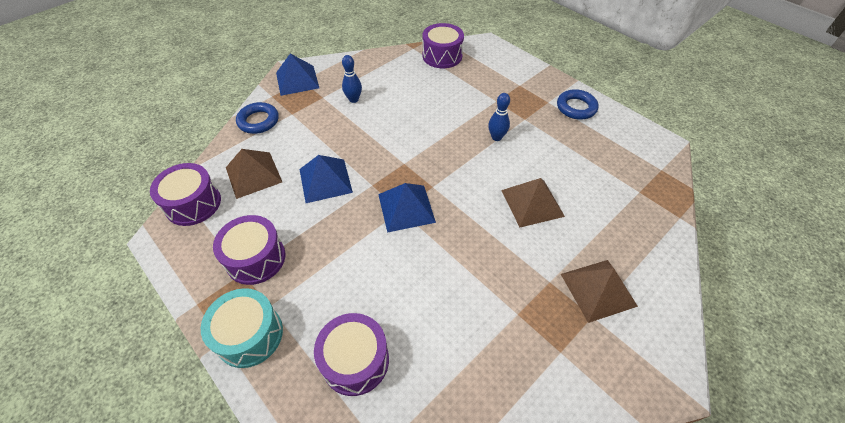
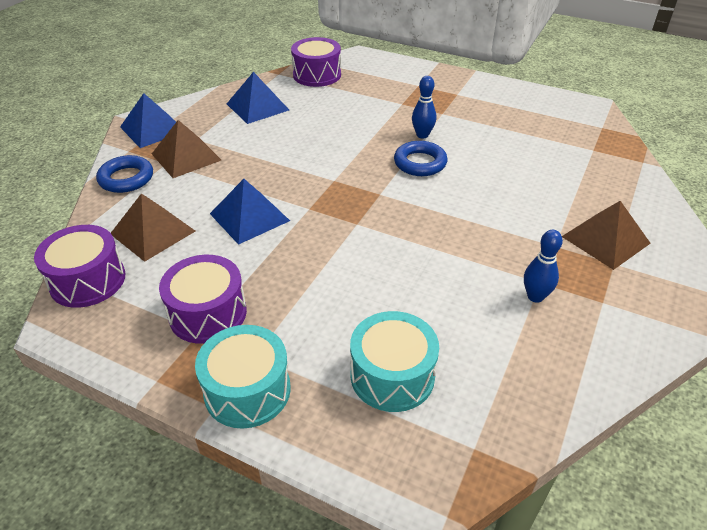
camera: 20 degrees left, 10 degrees down
purple drum [314,313,389,396] -> turquoise drum [350,311,439,412]
blue bowling pin [342,55,362,103] -> blue bowling pin moved to [524,230,563,303]
blue pyramid [378,183,436,233] -> blue pyramid moved to [227,72,289,124]
brown pyramid [501,178,565,227] -> brown pyramid moved to [152,120,221,178]
blue ring [557,89,599,120] -> blue ring moved to [394,141,447,176]

